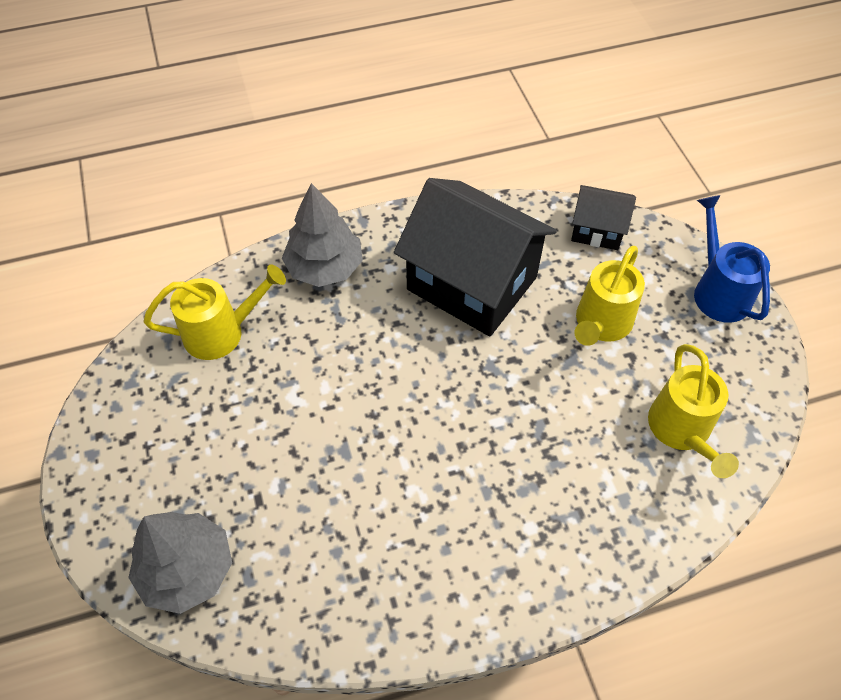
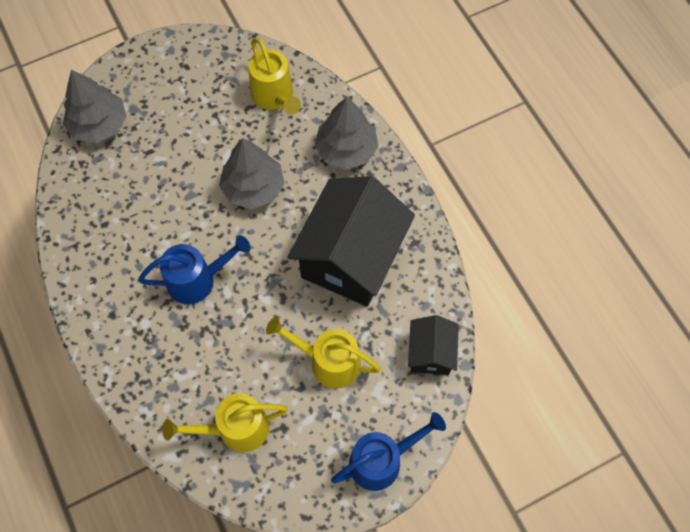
camera: 80 degrees right, 10 degrees up
none -> blue watering can [138,235,251,304]
none -> grey tree [219,138,285,209]

